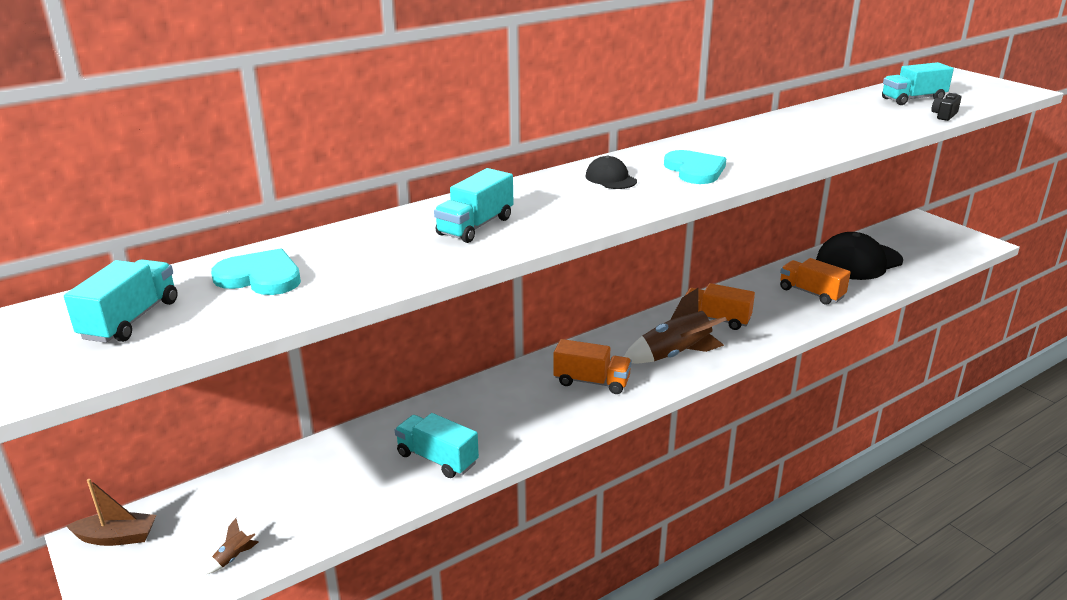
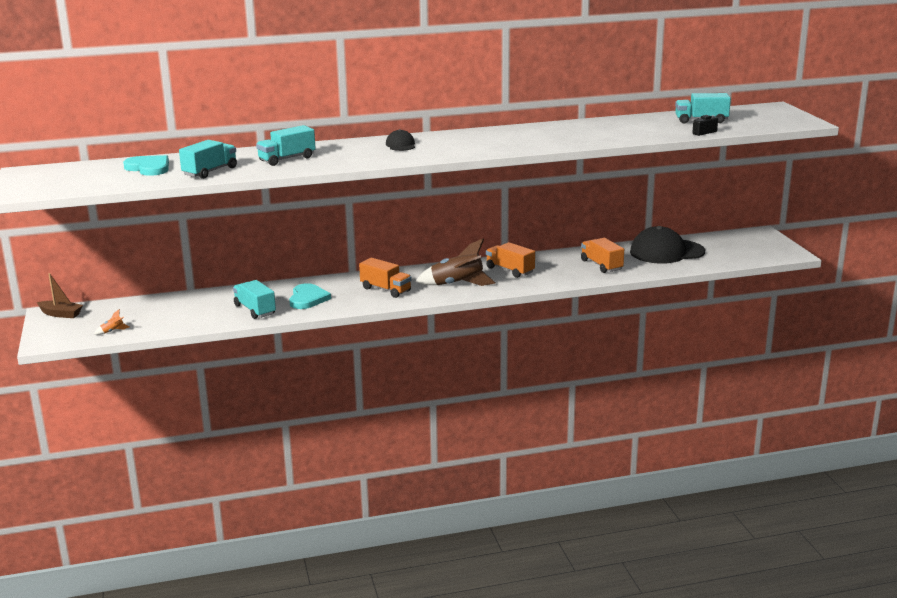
camera: 20 degrees right, 5 degrees down
turquoise truck [64,259,178,343] -> turquoise truck moved to [179,140,237,179]
brown rocket [204,518,259,575] -> orange rocket [94,309,129,335]
turquoise heart [664,150,727,184] -> turquoise heart moved to [289,283,331,309]

